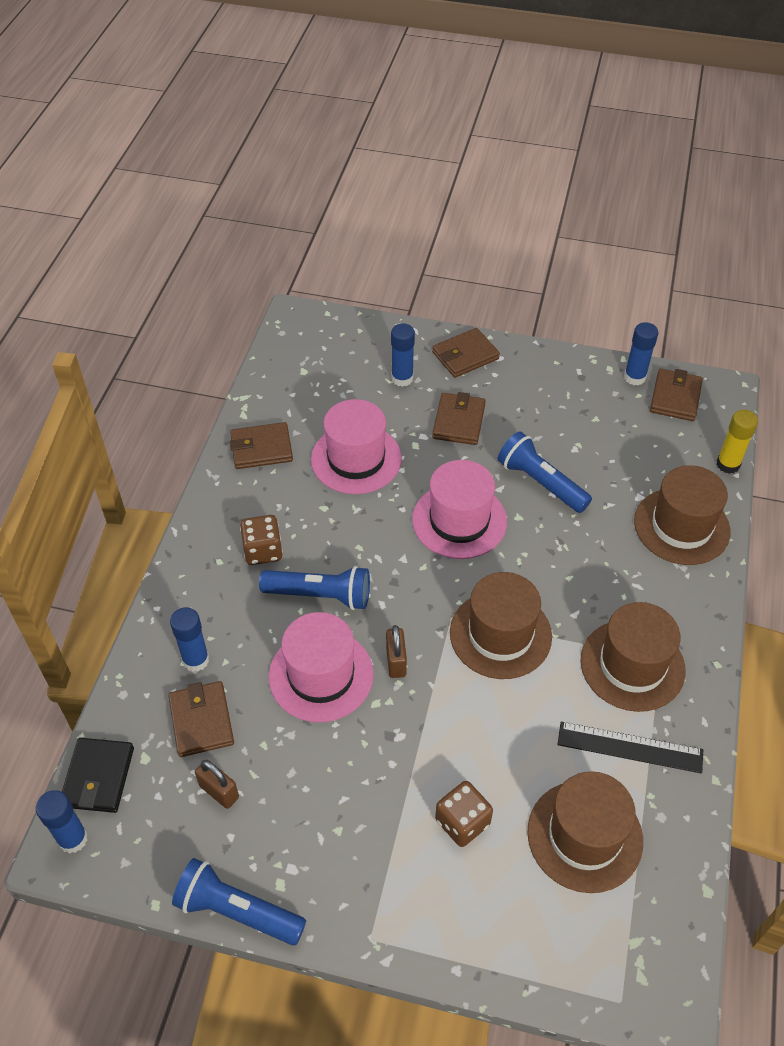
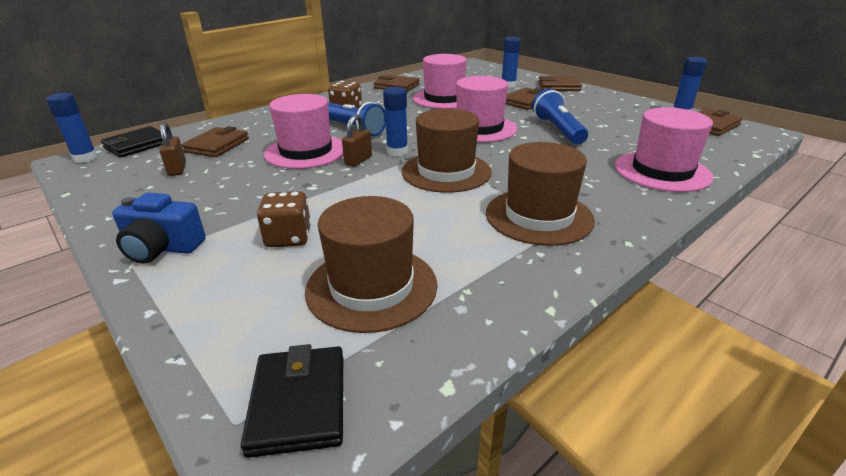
camera: 35 degrees right, 20 degrees down
blue glue stick [170,607,209,672] -> blue glue stick moved to [383,87,408,156]
blue flashlight [172,858,306,945] -> none
black ruler [557,722,703,774] -> none
brown hat [634,465,730,565] -> pink hat [615,107,713,192]
yellow glue stick [717,410,758,474] -> none
none -> blue camera [112,193,206,264]
none -> black wallet [241,344,343,458]

